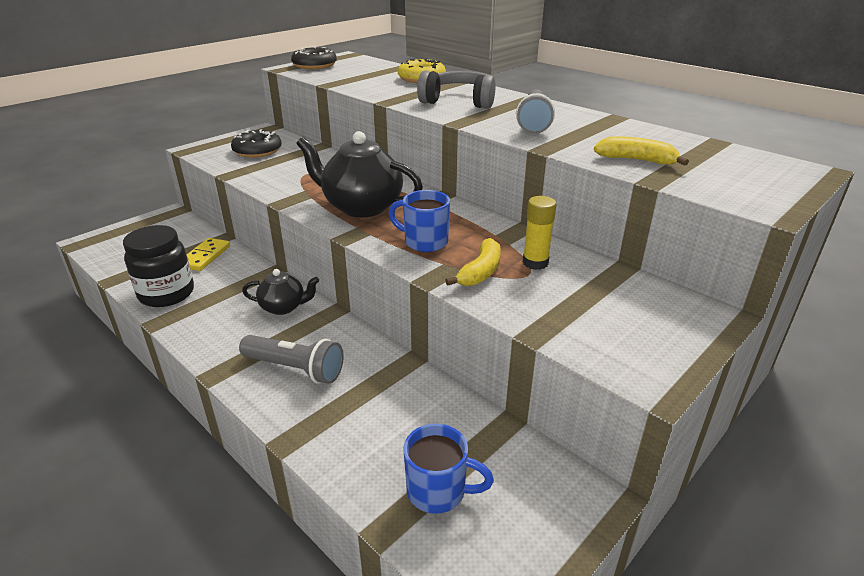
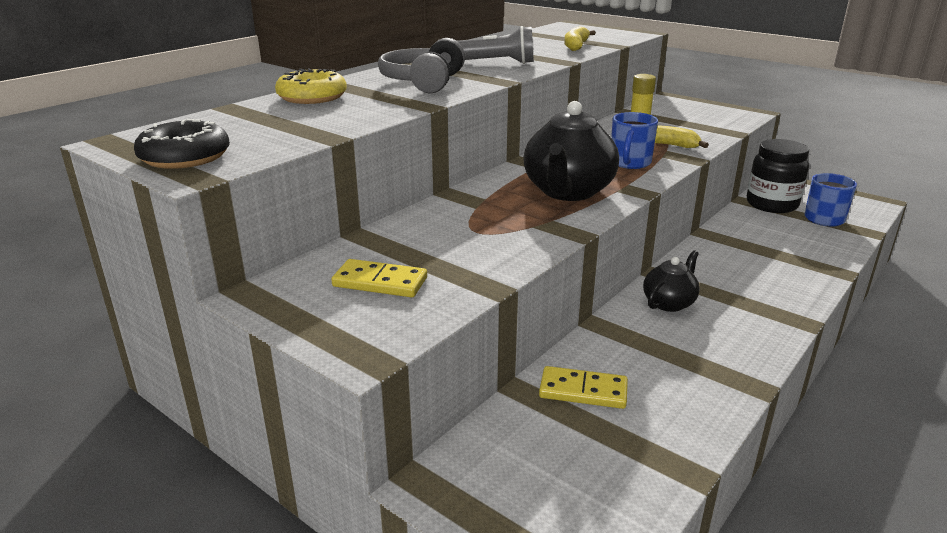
camera: 95 degrees left, 5 degrees down
black jar [123,225,194,307] -> black jar moved to [747,139,809,213]
black donut [231,129,282,158] -> yellow domino [331,259,427,297]
grey flashlight [239,335,344,384] -> none
black teapot [242,269,319,315] -> black teapot turned 45 degrees clockwise [643,250,700,312]

